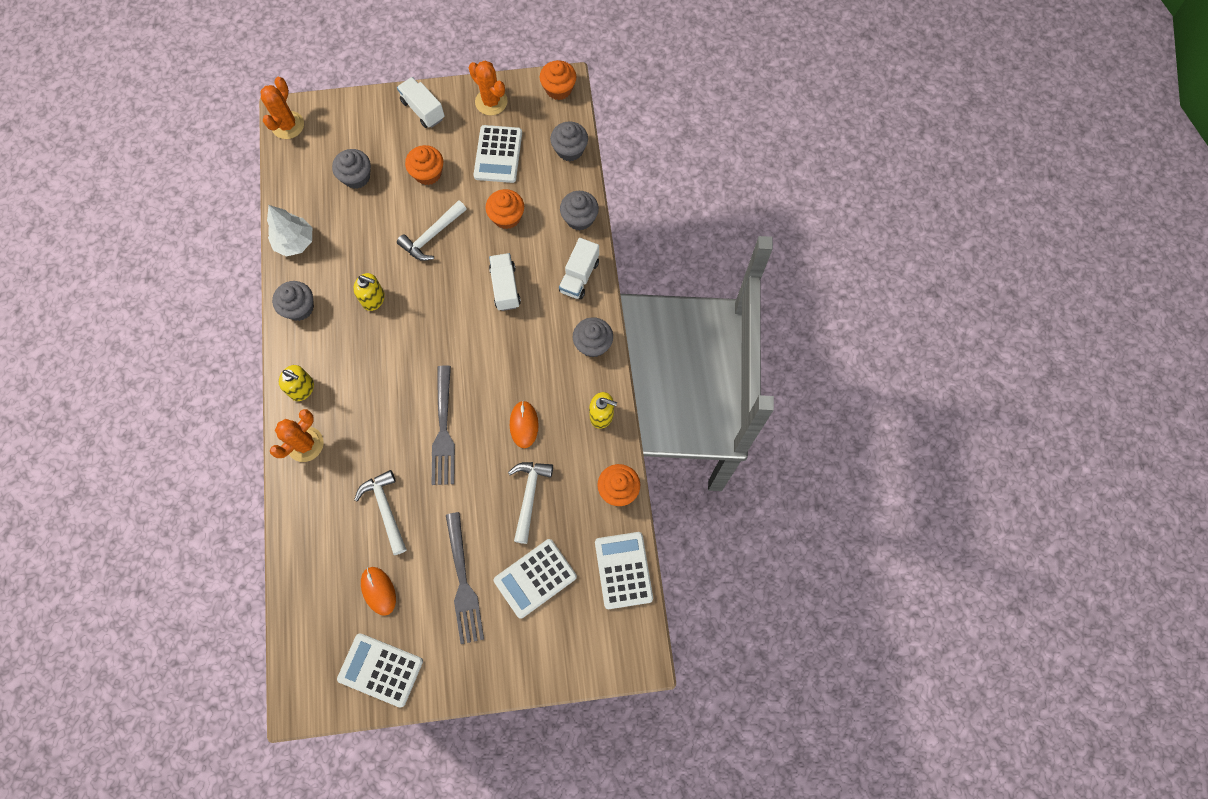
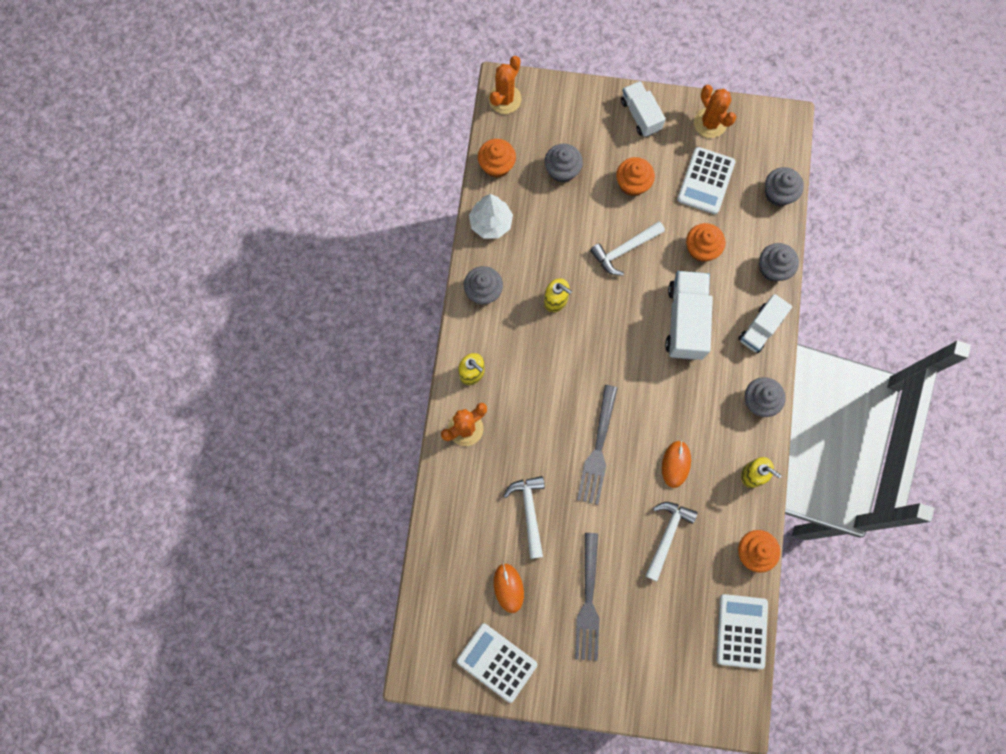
camera: 15 degrees right, 5 degrees up
white truck [489,253,521,311] -> white truck [665,271,713,360], size x1.55
white calculator [494,539,577,619] -> none
orange cupcake [540,60,576,100] -> orange cupcake moved to [478,139,516,178]

